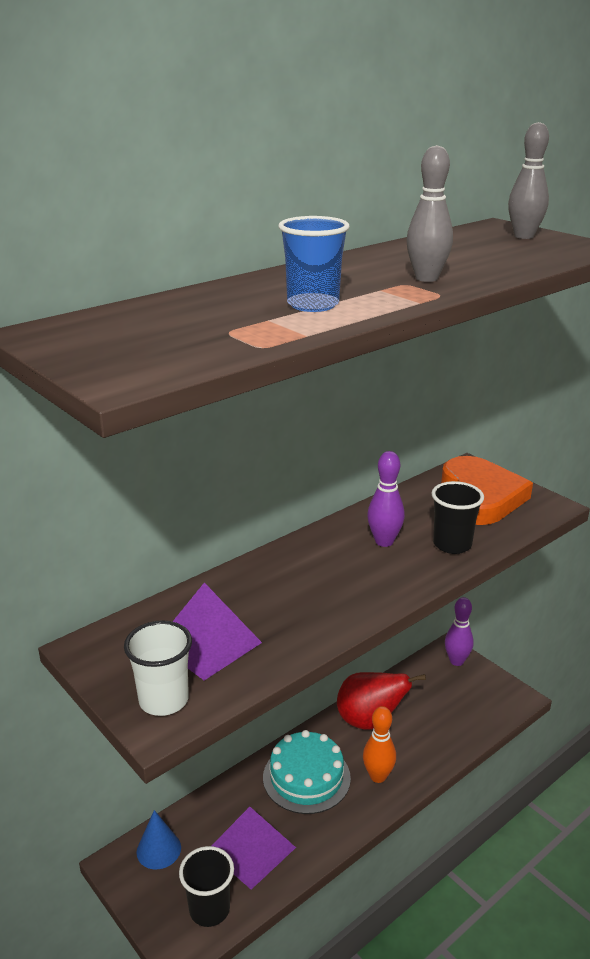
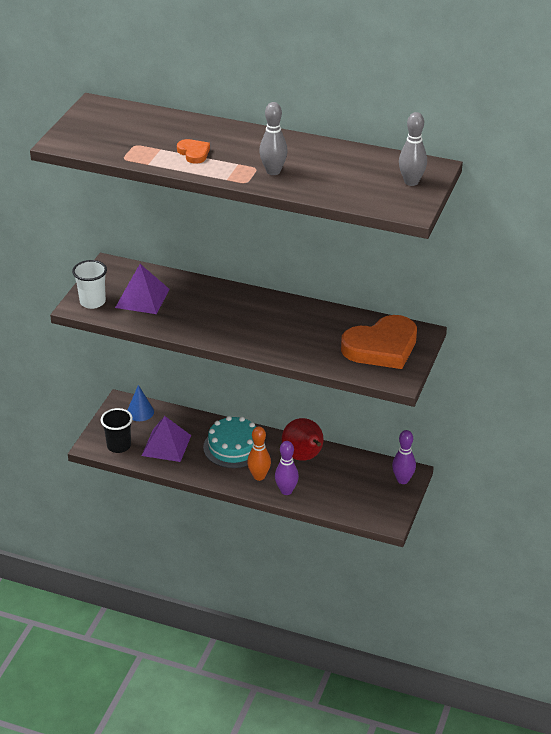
camera: 60 degrees right, 10 degrees up
blue cup [278,216,350,312] -> orange heart [177,139,210,164]
purple bowling pin [367,451,405,547] -> purple bowling pin moved to [275,441,299,495]
black cup [431,481,484,554] -> none

